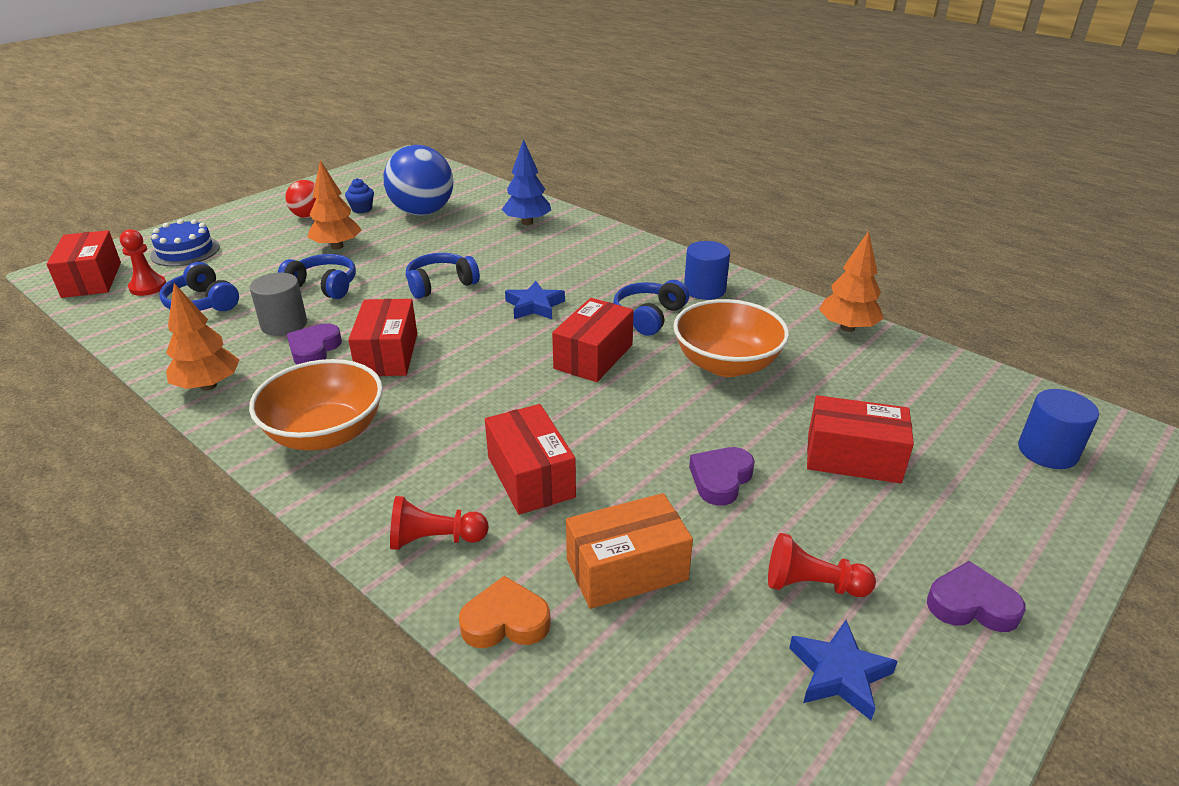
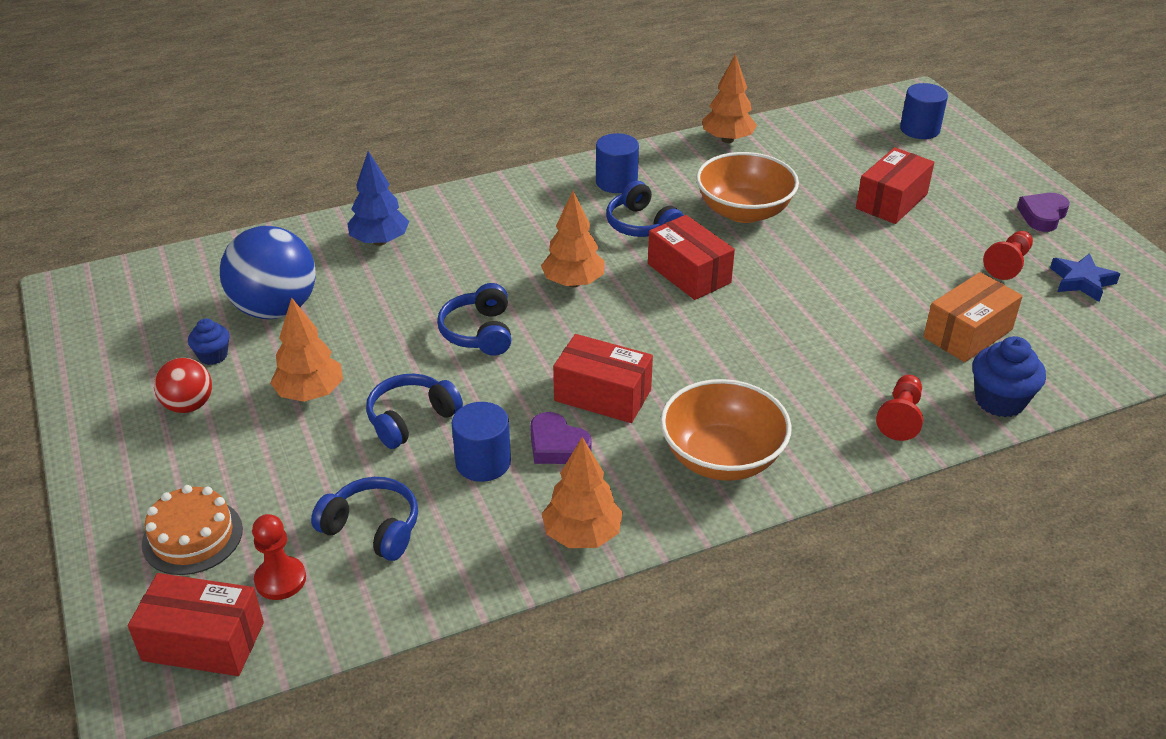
camera: 65 degrees left, 5 degrees up
blue cake [150,219,220,266] -> orange cake [142,485,243,575]
blue headphones [159,262,239,311] -> blue headphones turned 135 degrees counterclockwise [311,477,418,561]
grey cylinder [250,273,307,336] -> blue cylinder [452,402,511,482]
orange heart [459,576,551,648] -> blue cupcake [972,336,1046,417]
red box [485,404,576,515] -> none
blue star [505,281,565,319] -> orange tree [541,191,605,287]
orange box [566,493,693,609] -> orange box turned 45 degrees clockwise [923,272,1023,362]
purple heart [689,447,755,505] -> none

